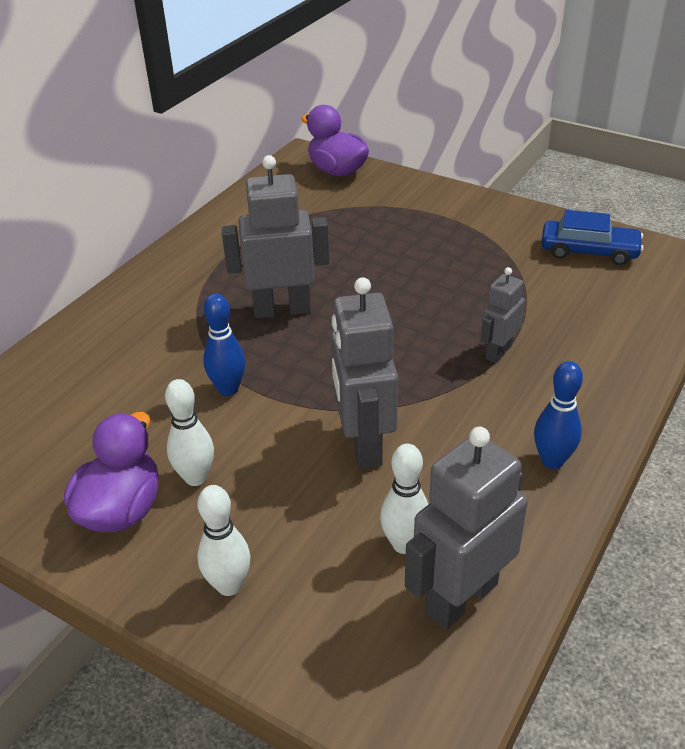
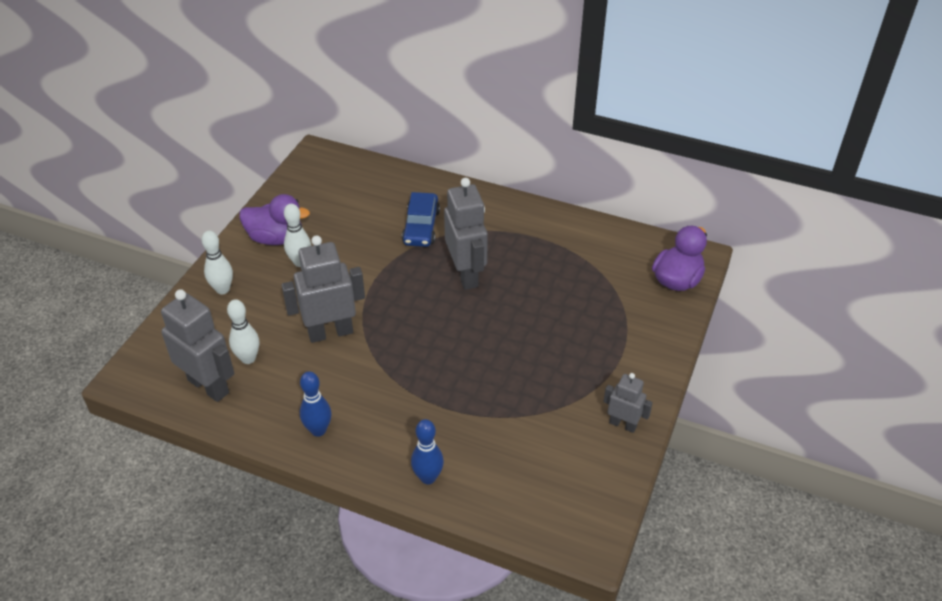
camera: 80 degrees right, 5 degrees up
blue bowling pin [203,294,245,396] -> blue bowling pin moved to [411,419,444,484]
grey robot [481,267,525,363] -> grey robot moved to [603,373,653,433]
blue car [541,210,644,265] -> blue car moved to [402,192,440,247]

